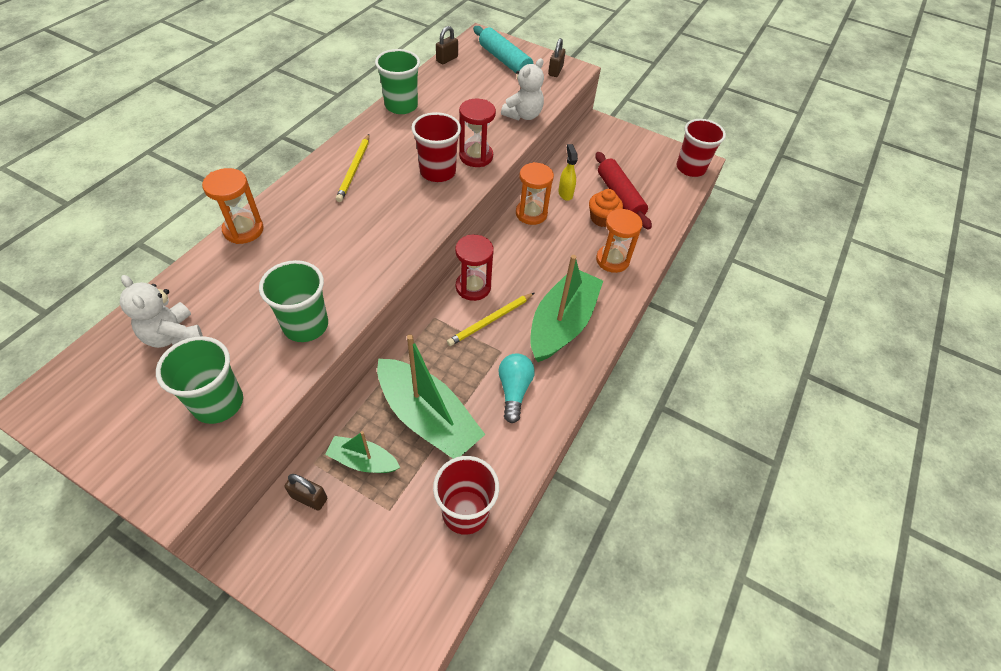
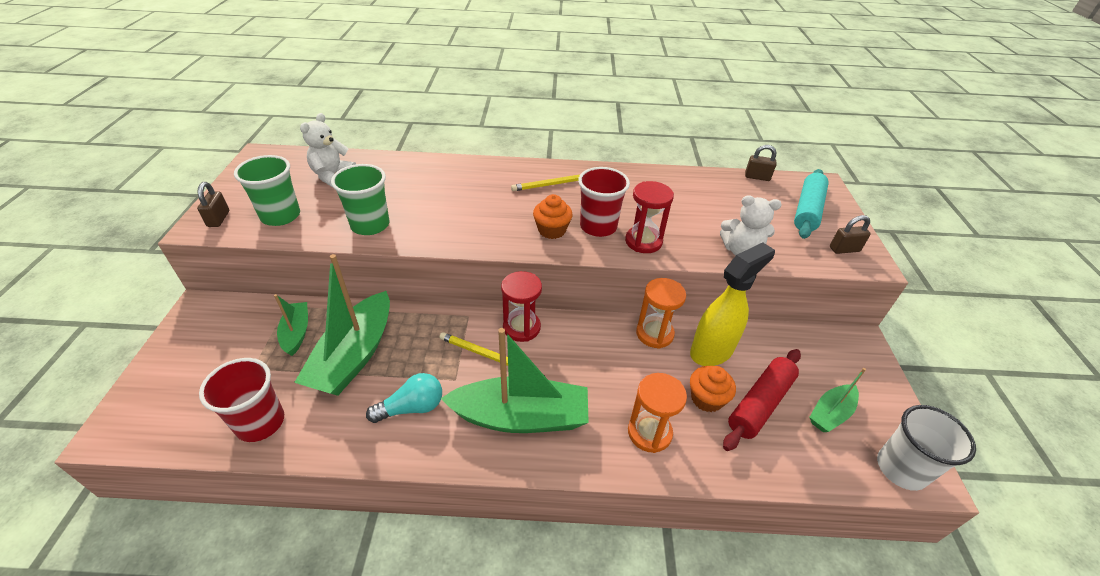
camera: 65 degrees right, 10 degrees down
orange hourglass [202,168,264,244] -> none
brown padlock [284,474,327,511] -> brown padlock moved to [197,182,229,227]
green cup [375,49,420,114] -> none
yellow spray bottle [558,144,578,201] -> yellow spray bottle [690,242,775,366], size x1.95
red cup [676,119,726,177] -> white cup [877,405,976,491]
none -> orange cupcake [533,194,573,239]
none -> green boat [809,368,866,432]

